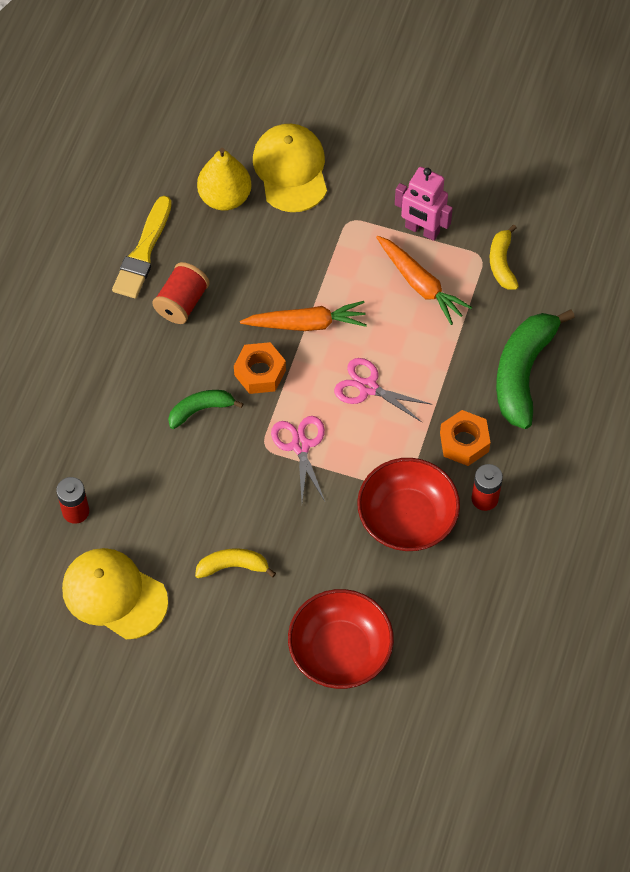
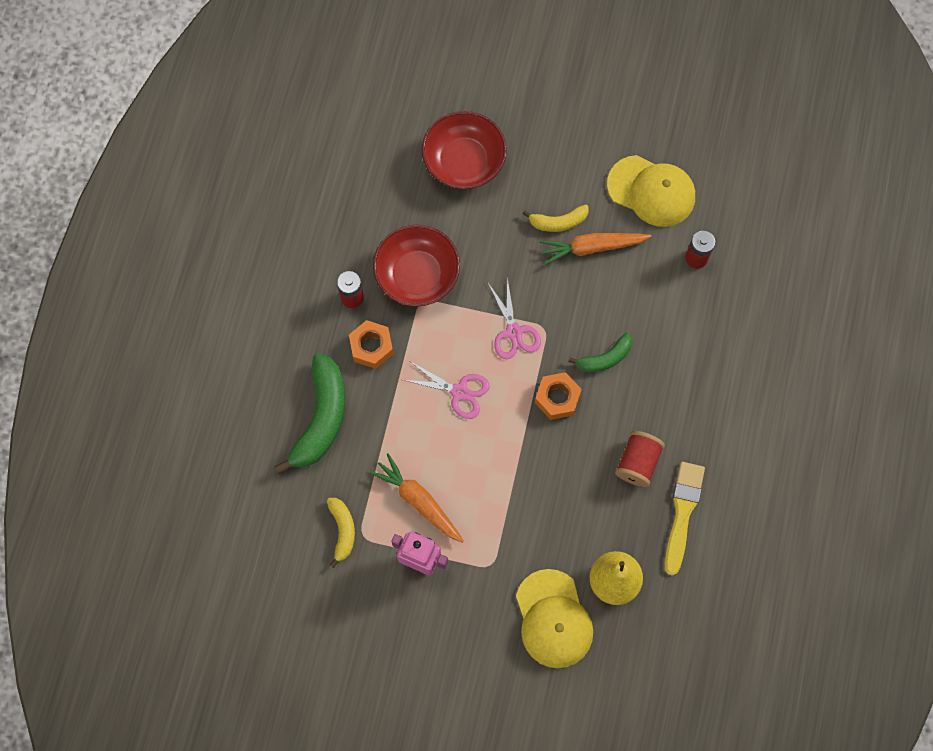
camera: 175 degrees right, 10 degrees up
orange carrot [240,301,367,331] -> orange carrot moved to [540,233,652,265]

